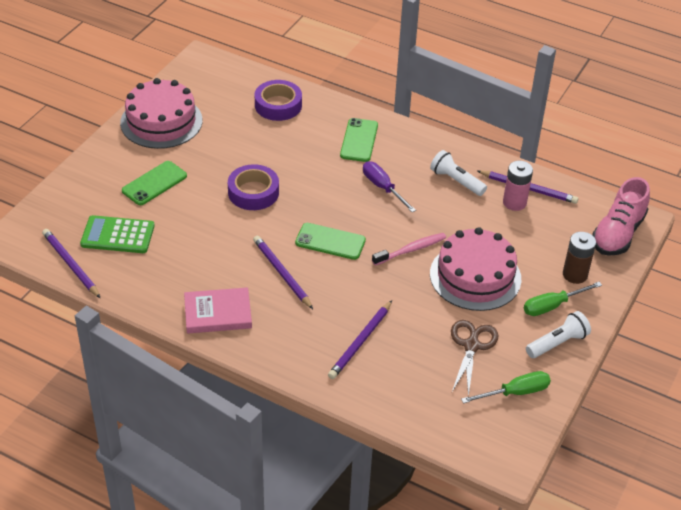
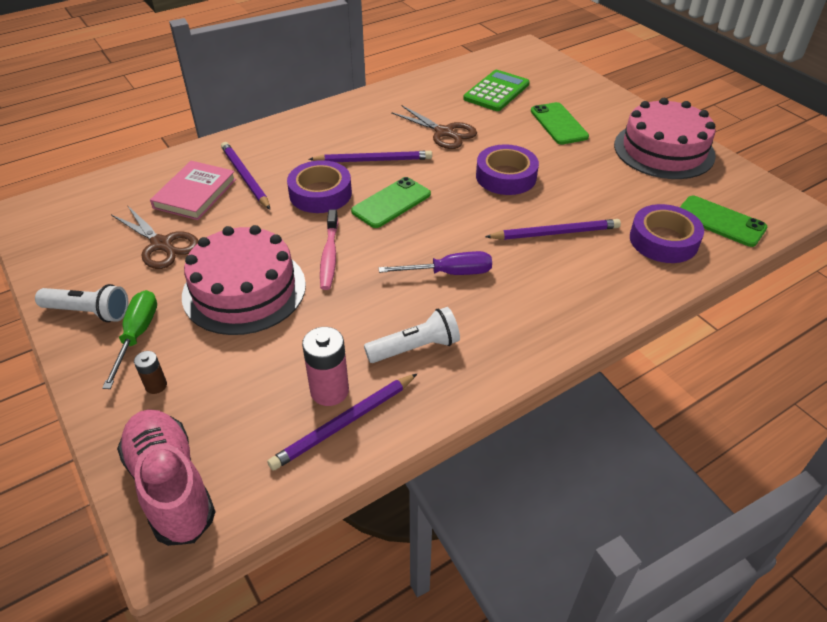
camera: 120 degrees right, 0 degrees up
purple pencil [42,229,100,298] -> purple pencil moved to [485,219,621,240]
pink book [184,287,252,334] -> pink book moved to [150,161,236,220]
green phone [340,118,378,162] -> green phone moved to [680,196,768,247]
green screwdriver [461,371,551,403] -> none
white flashlight [526,311,591,358] -> white flashlight turned 75 degrees counterclockwise [35,284,129,322]
brown battery [563,232,596,284] -> brown battery [134,351,167,394], size x0.56
none -> purple tape [287,160,352,213]
none -> brown scissors [391,105,477,149]

